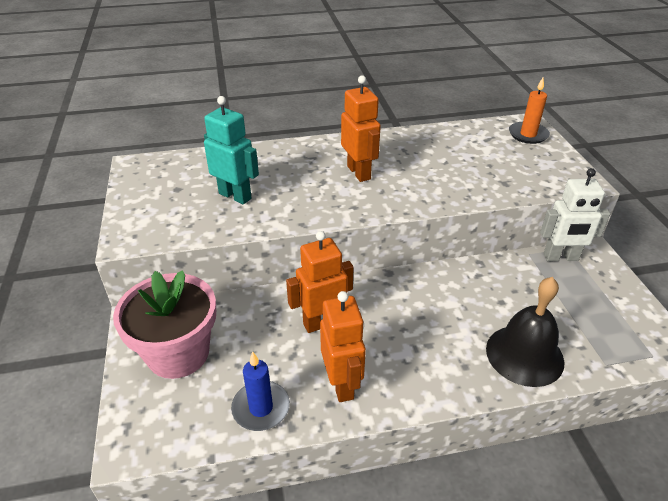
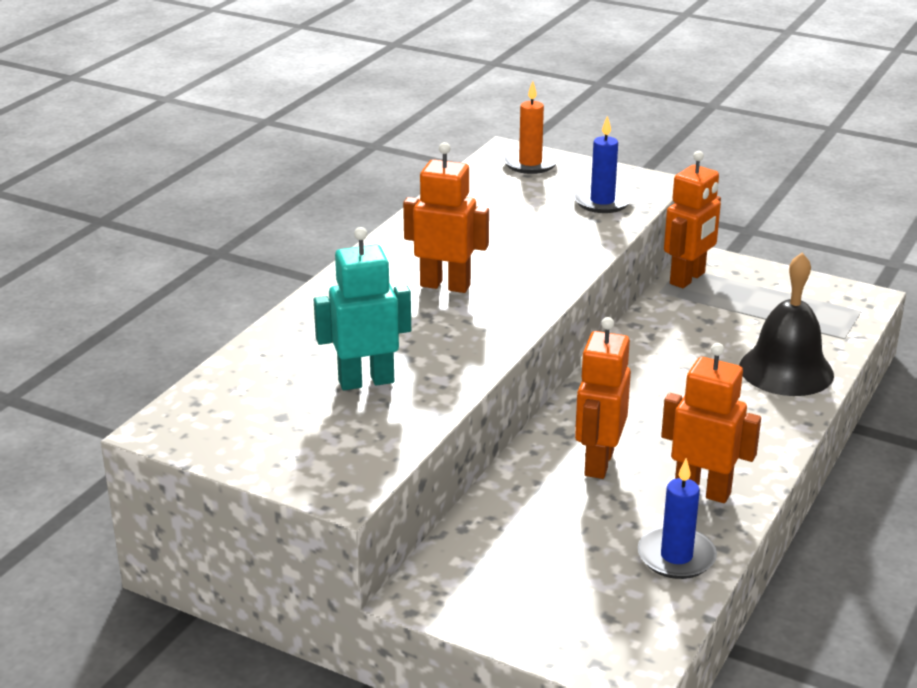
camera: 50 degrees left, 10 degrees down
pink flower pot [113,270,216,379] -> none
white robot [540,168,610,261] -> orange robot [664,151,721,288]
none -> blue candle [573,116,633,213]

